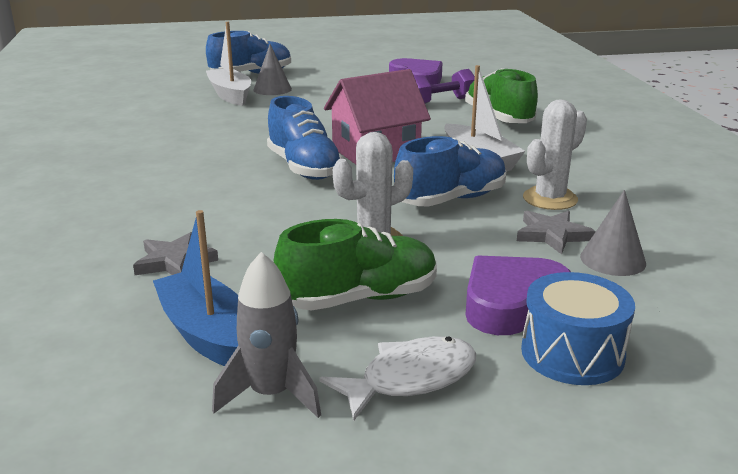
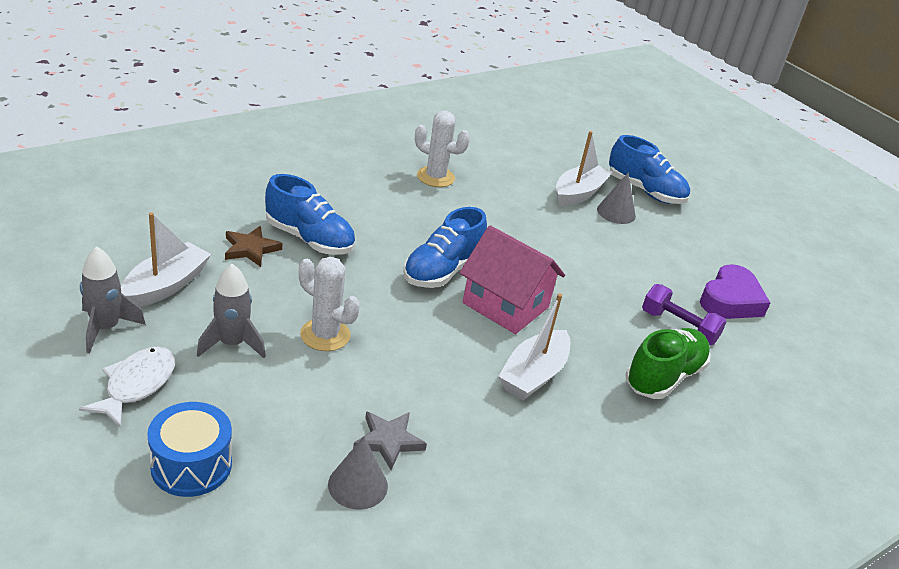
camera: 60 degrees right, 10 degrees up
grey star [133,232,218,275] -> brown star [225,226,282,267]
blue boat [153,210,238,366] -> white boat [121,212,211,307]
green shoe [274,219,437,311] -> grey rocket [197,264,266,358]
white fish [320,336,476,421] -> white fish turned 105 degrees counterclockwise [79,347,175,428]
blue shoe [394,136,506,206] -> blue shoe moved to [265,174,355,255]
purple heart [466,255,571,335] -> none
white cactus [523,99,587,210] -> white cactus moved to [415,110,470,187]

